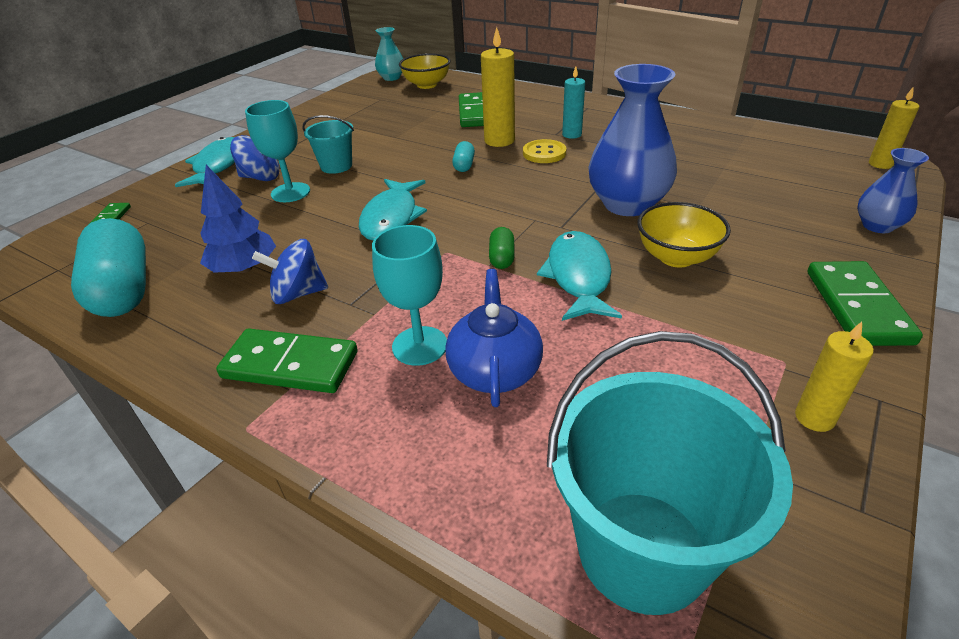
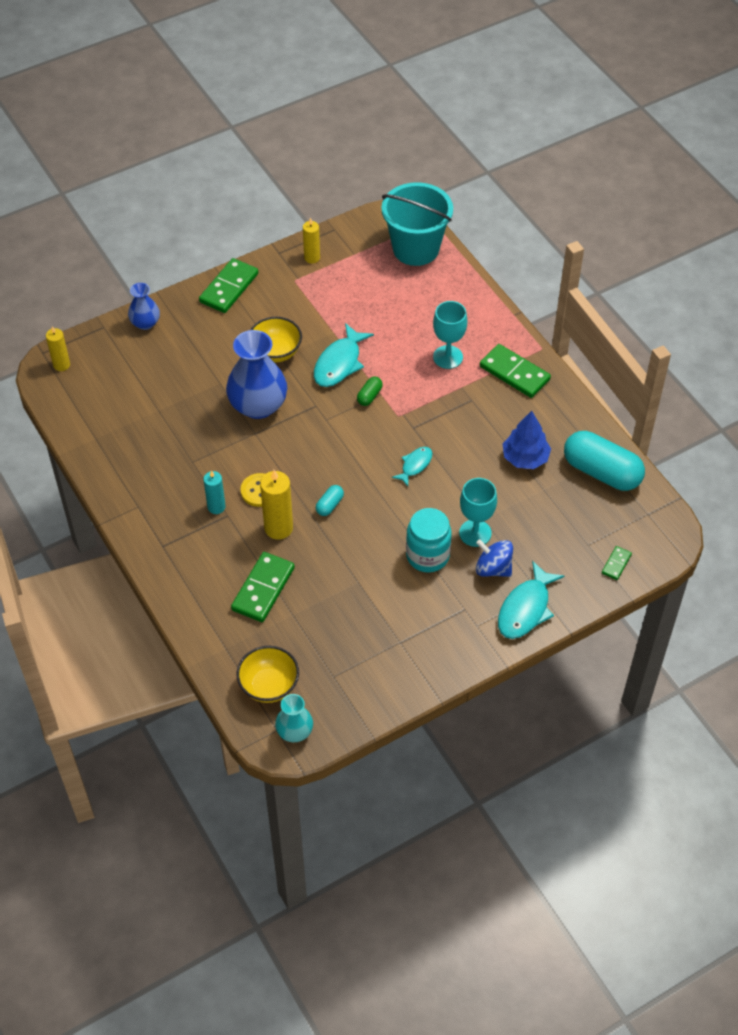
camera: 155 degrees left, 15 degrees up
turquoise capsule [71,218,146,317] -> turquoise capsule turned 60 degrees counterclockwise [564,431,645,491]
blue spinning top [252,239,328,304] -> none
turquoise bucket [302,115,354,174] -> turquoise jar [406,508,452,572]
turquoise fish [359,179,427,240] -> turquoise fish [392,447,432,486], size x0.58
blue teapot [445,269,543,407] -> none

